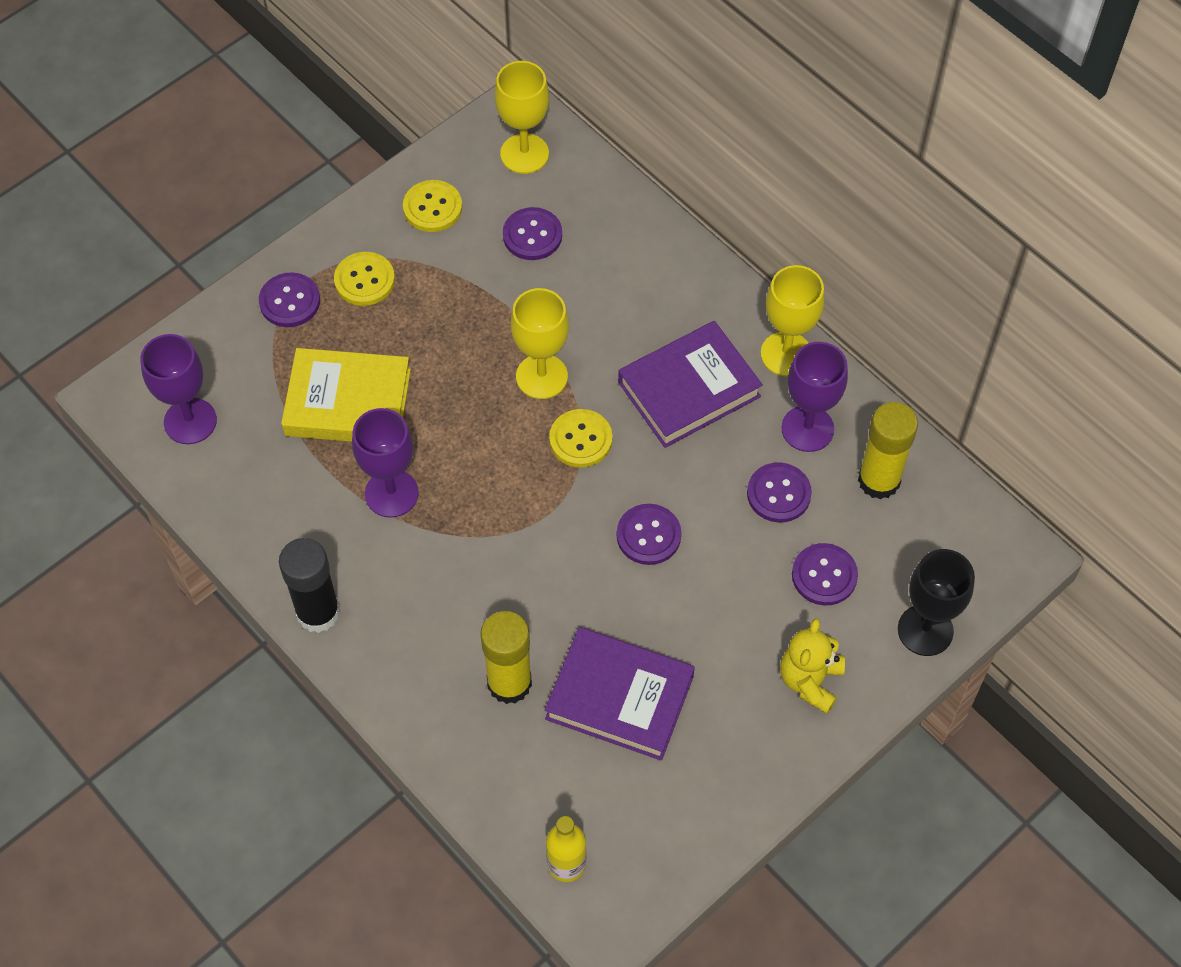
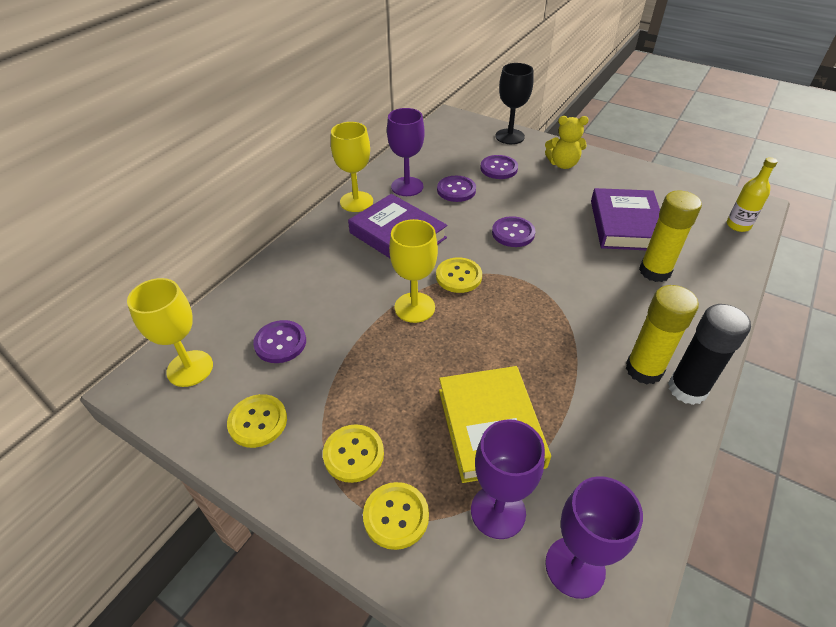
camera: 105 degrees left, 15 degrees down
purple button [259,272,320,327] -> yellow button [363,482,429,550]
purple goblet [352,408,419,518] -> purple goblet moved to [471,419,545,539]
yellow glue stick [858,402,918,499] -> yellow glue stick moved to [626,285,699,384]

